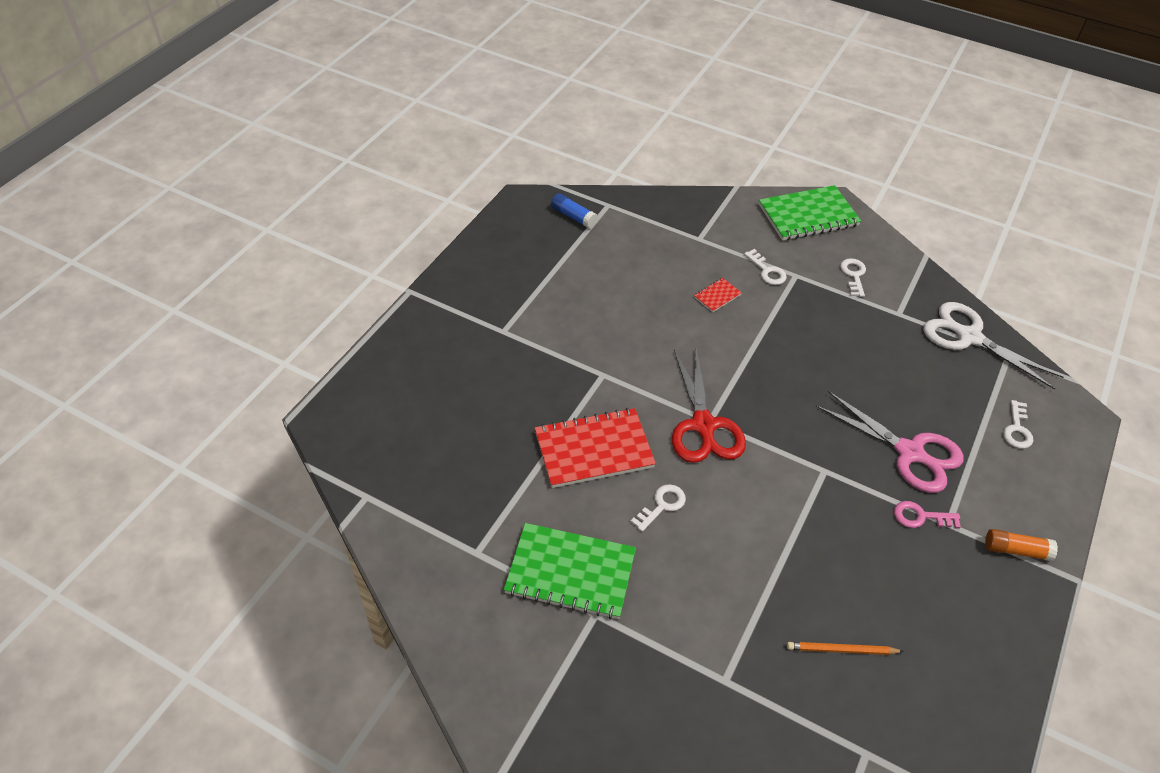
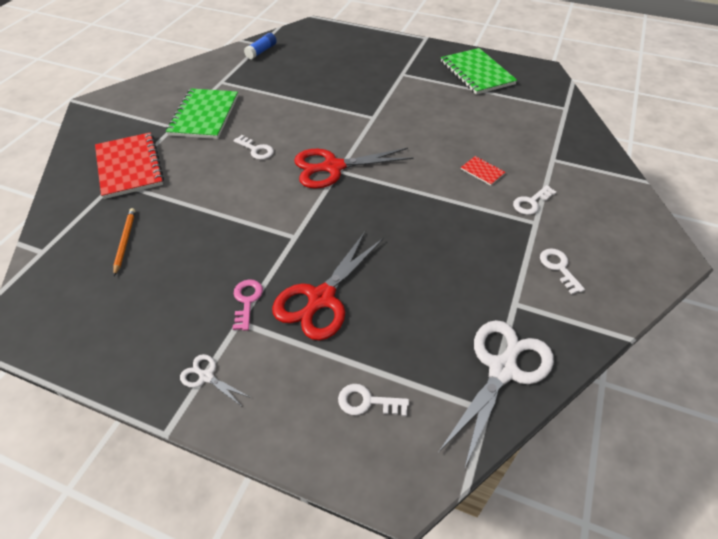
camera: 85 degrees right, 0 degrees up
red notebook [535,408,656,488] -> red notebook moved to [95,132,164,199]
blue glue stick [551,193,598,228] -> blue glue stick moved to [244,33,277,60]
green notebook [759,185,861,240] -> green notebook moved to [441,48,517,95]
pink scissors [816,391,964,493] -> red scissors [272,232,384,340]
white key [840,258,866,297] -> white key turned 105 degrees counterclockwise [540,248,585,294]
orange glue stick [985,529,1058,561] -> white scissors [180,354,251,406]

